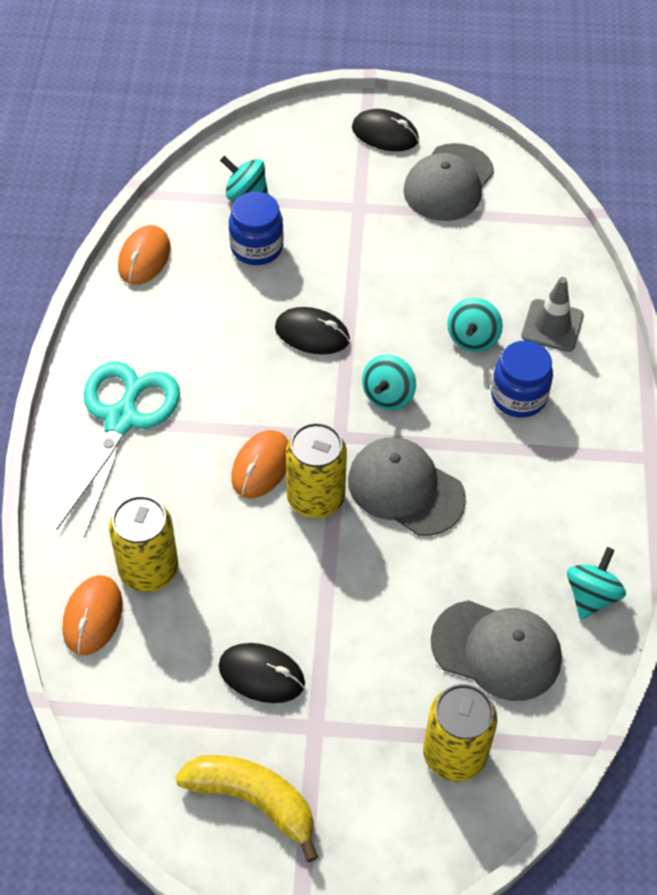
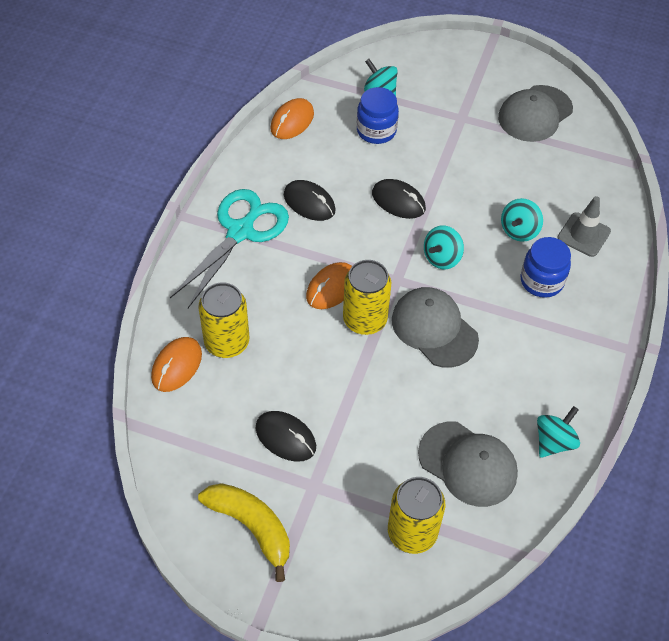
camera: 15 degrees right, 0 degrees up
black mouse [352,109,419,151] -> black mouse moved to [284,180,336,221]

